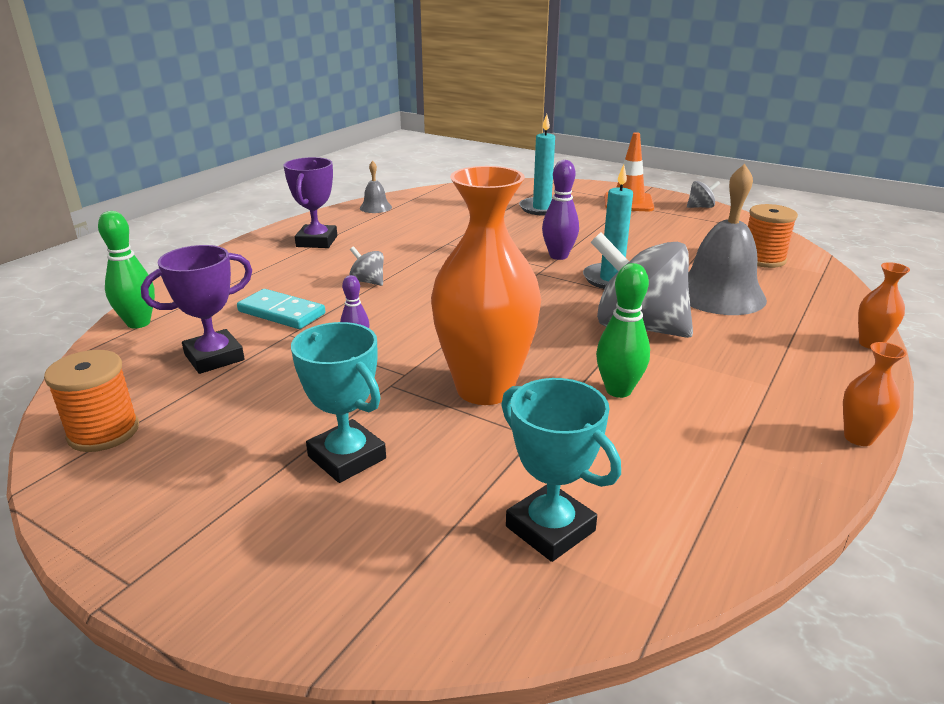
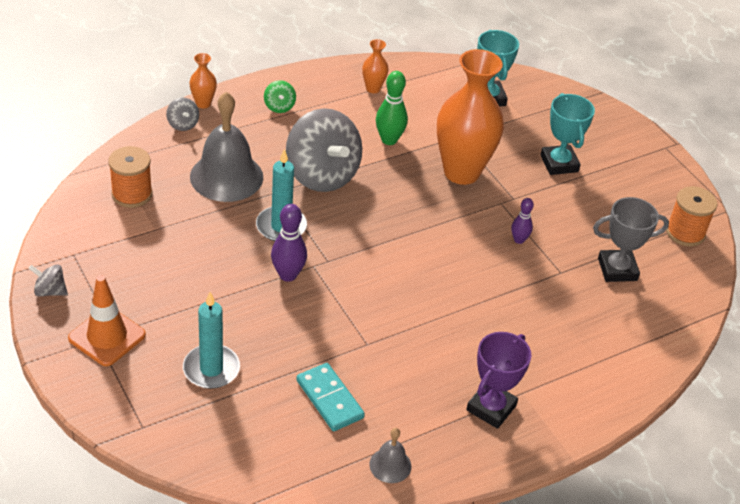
camera: 155 degrees left, 15 degrees up
green bowling pin [98,211,155,329] -> none
purple trophy [141,245,252,374] -> grey trophy [593,197,669,282]
turquoise domino [237,289,325,329] -> turquoise domino moved to [297,363,365,431]
grey spinning top [349,246,384,286] -> grey spinning top moved to [166,98,199,131]
orange vase [843,342,907,446] -> orange vase moved to [362,39,388,93]
none -> green spinning top [264,80,296,113]

